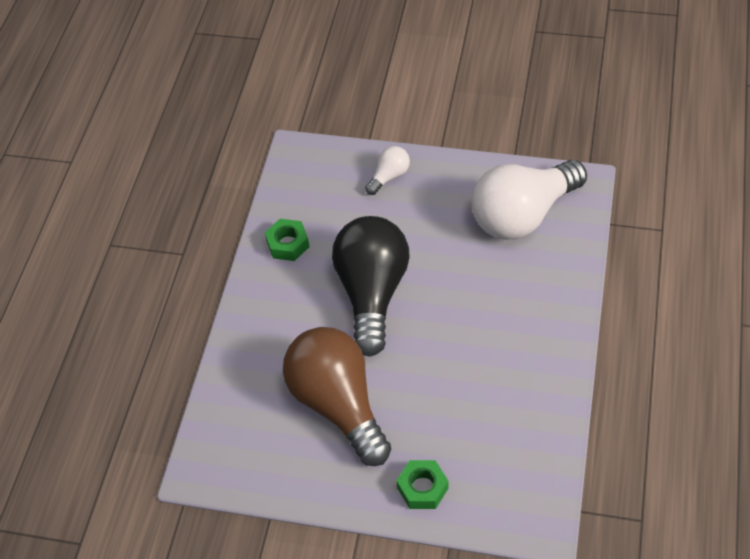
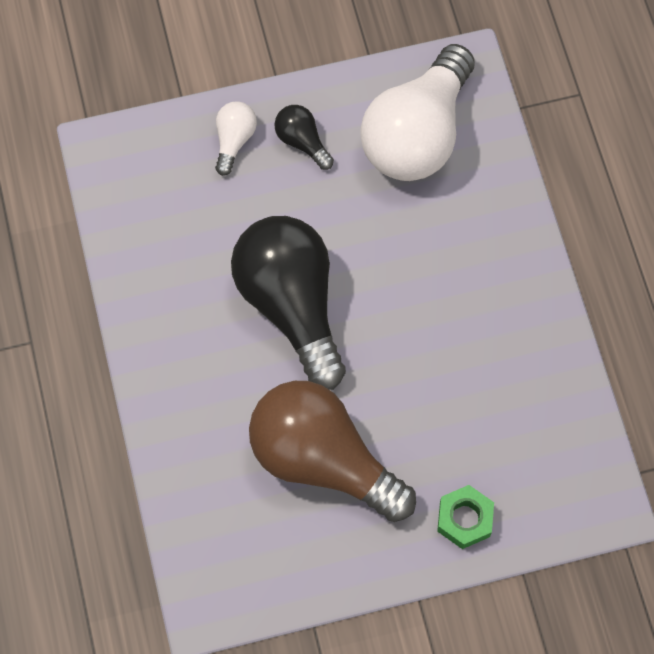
camera: 30 degrees left, 15 degrees up
green nut [265,219,309,261] -> none
none -> black light bulb [274,105,334,170]

